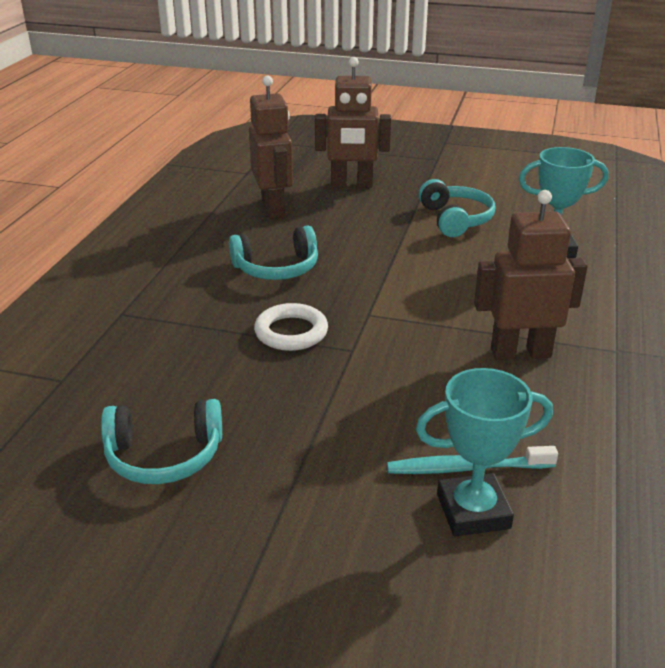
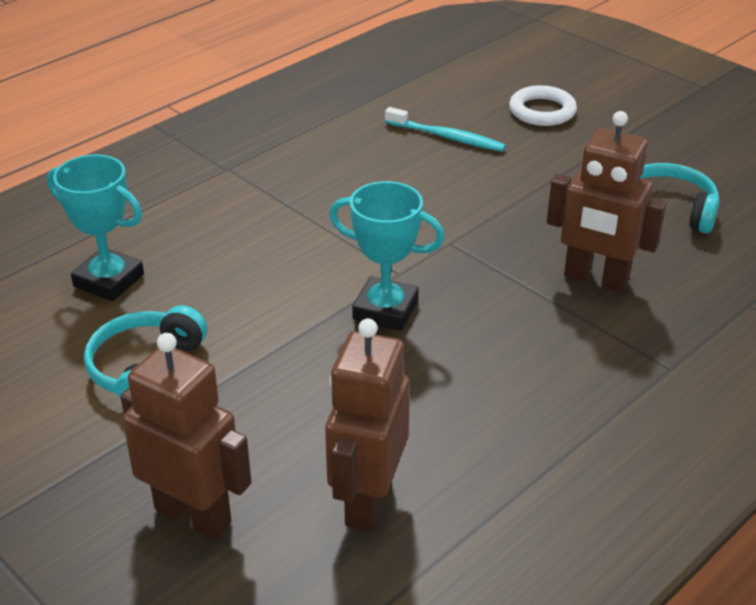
camera: 150 degrees left, 5 degrees up
turquoise headphones [229,226,318,280] -> none
white ring [254,303,328,351] -> white ring moved to [509,85,577,126]
turquoise trophy [416,368,553,536] -> turquoise trophy moved to [329,181,445,331]
brown robot [474,190,588,360] -> brown robot moved to [547,111,667,292]

